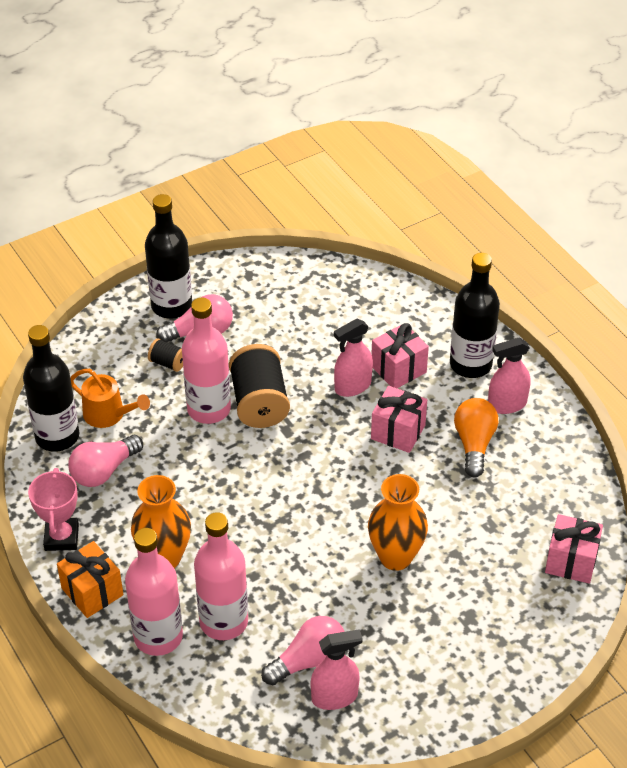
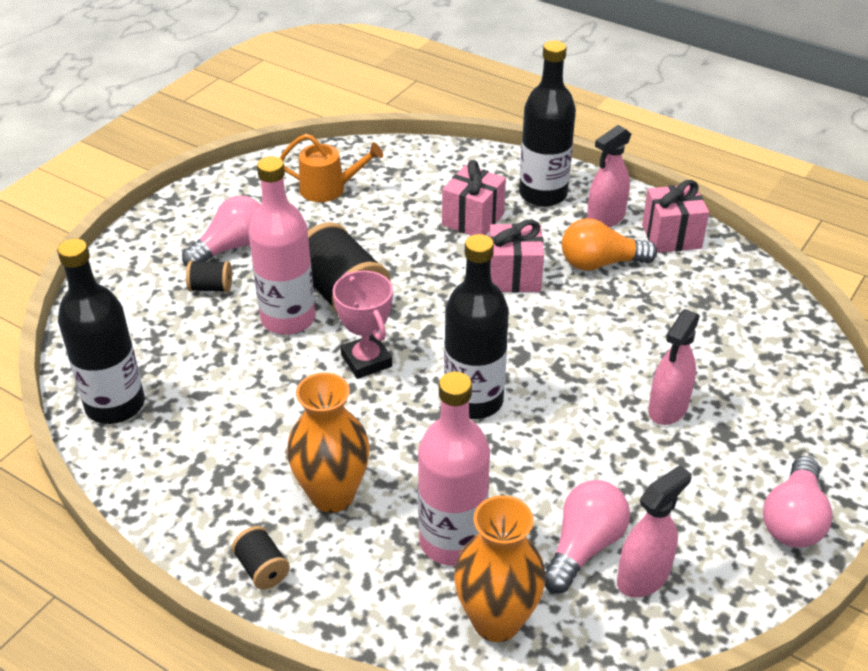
camera: 25 degrees left, 5 degrees down
pink trophy [28,468,79,551] -> pink trophy moved to [333,271,393,379]
orange gift [57,541,124,618] -> black spool [232,526,290,589]
pink light bulb [68,435,143,487] -> pink light bulb moved to [763,456,833,548]
orange watering can [70,369,150,428] -> orange watering can moved to [280,134,383,202]
pink bottle [125,528,183,656] -> none
black bottle [145,194,192,319] -> black bottle moved to [444,234,509,419]
pink spray bottle [334,319,373,397] -> pink spray bottle moved to [648,309,700,425]
orange vase [368,474,428,571] -> orange vase moved to [454,495,546,642]
orange light bulb [454,398,498,477] -> orange light bulb turned 75 degrees counterclockwise [562,218,657,271]
pink gift [545,514,603,584] -> pink gift moved to [642,180,709,253]

